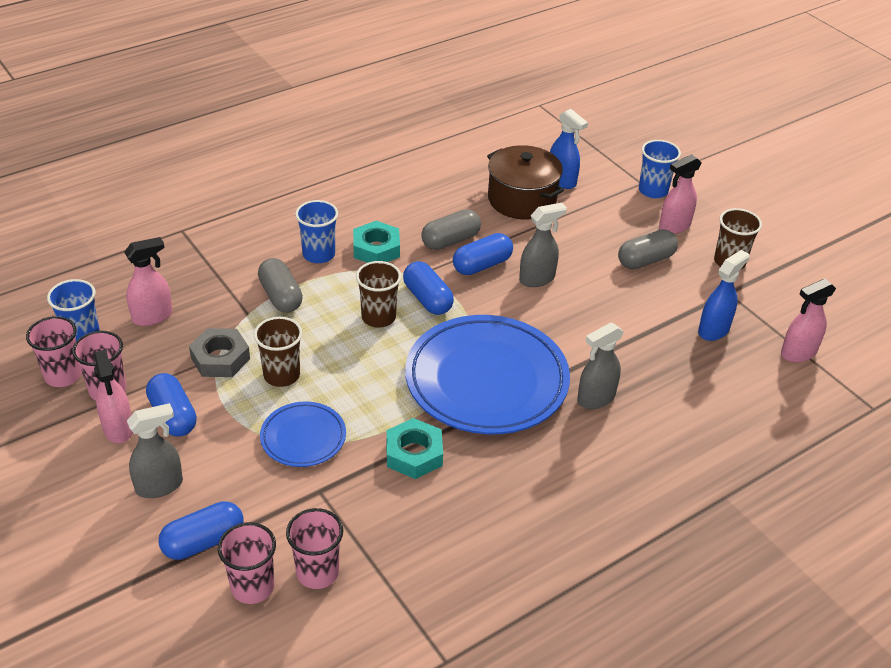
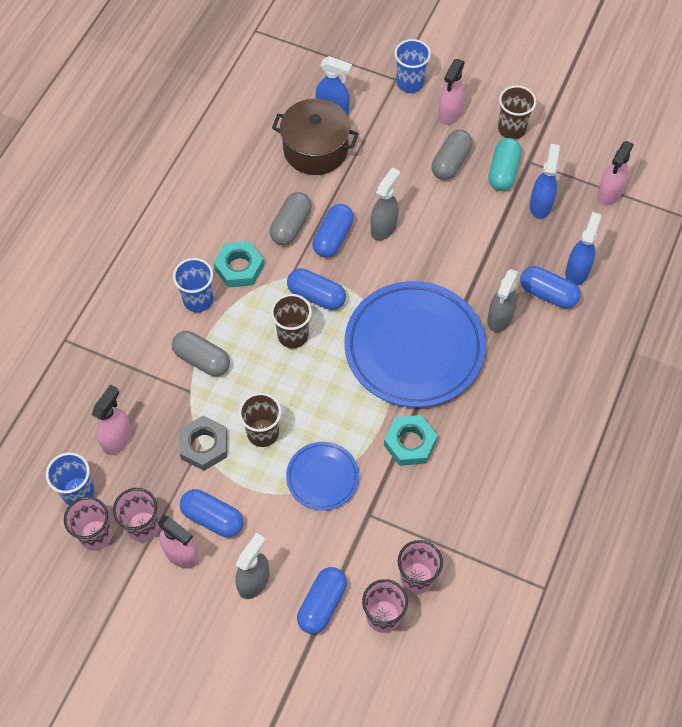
camera: 30 degrees left, 20 degrees up
none -> turquoise capsule [488,138,521,191]
none -> blue capsule [520,266,580,309]
none -> blue spray bottle [565,212,601,286]

